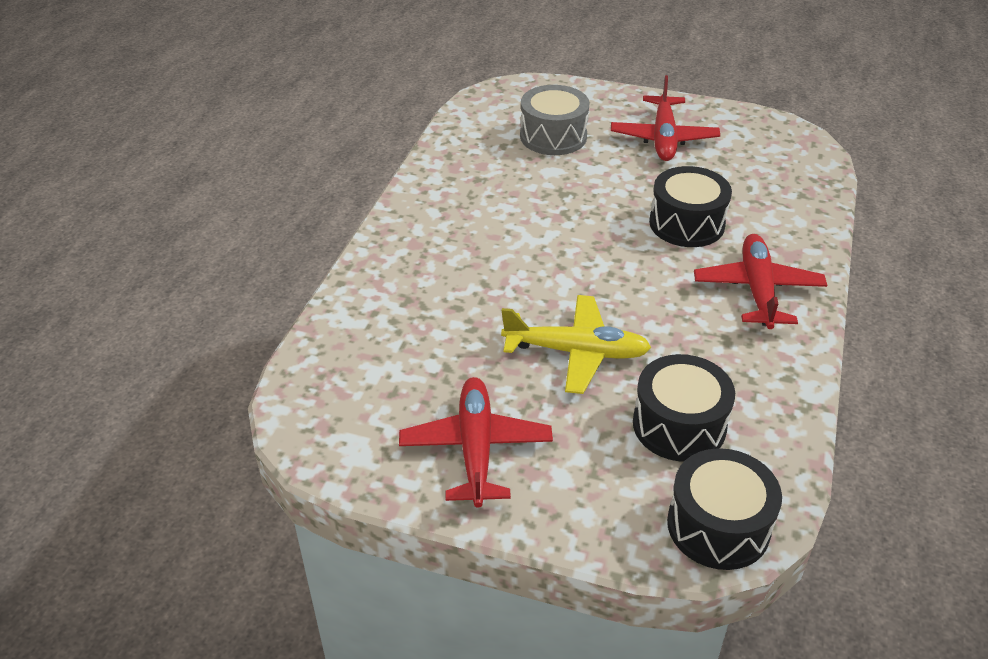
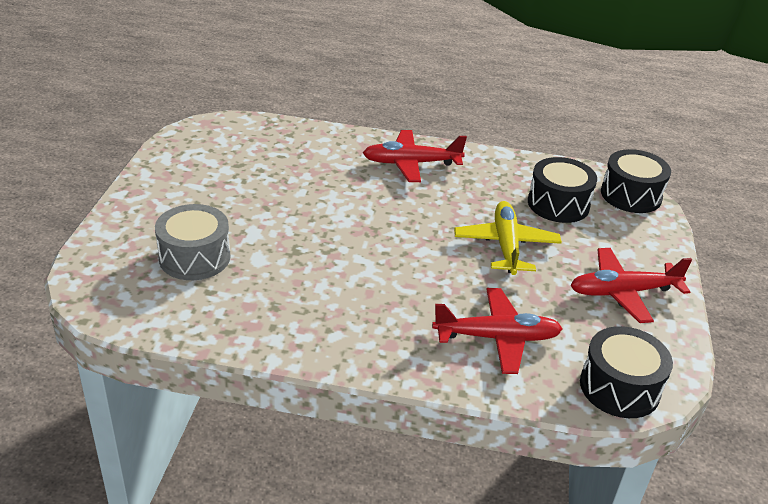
camera: 100 degrees left, 5 degrees down
red plane [611,75,720,161] -> red plane moved to [432,288,563,374]
black drum [649,166,732,247] -> black drum moved to [580,326,673,418]

